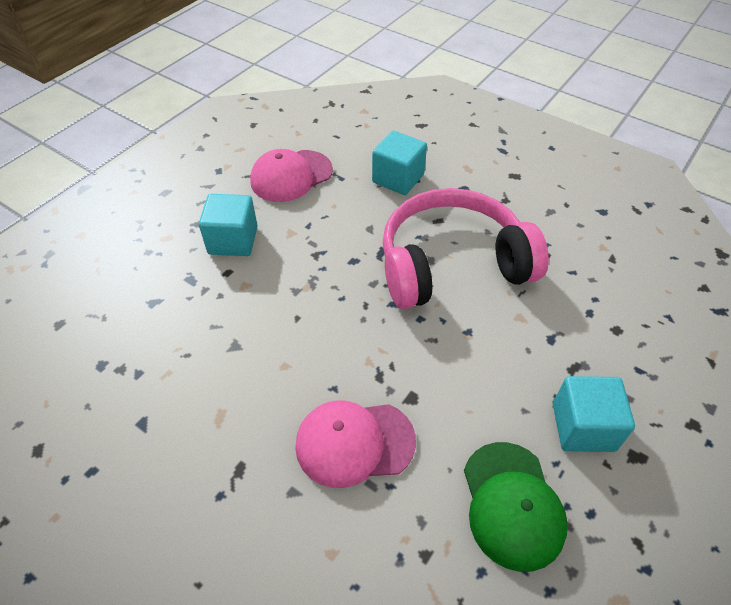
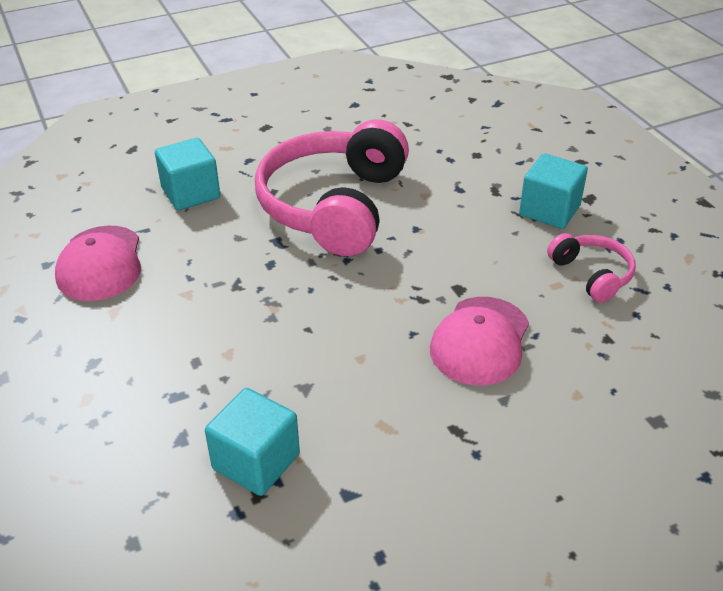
camera: 60 degrees left, 10 degrees down
turquoise cube [199,194,257,256] -> turquoise cube moved to [205,388,300,496]
green cap [464,442,568,572] -> pink headphones [547,233,636,303]

